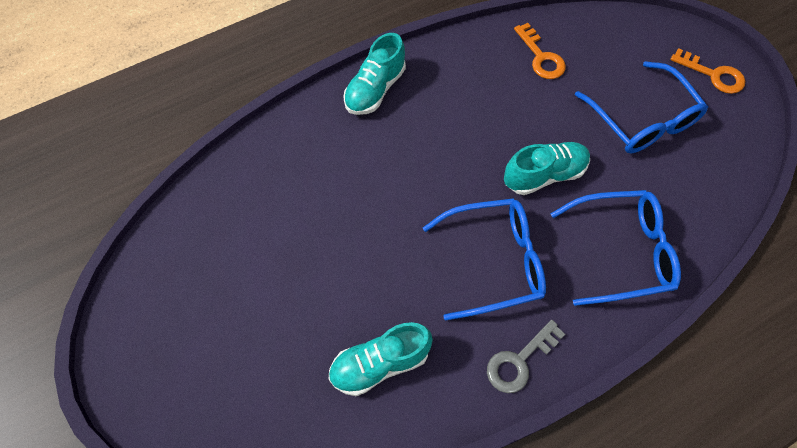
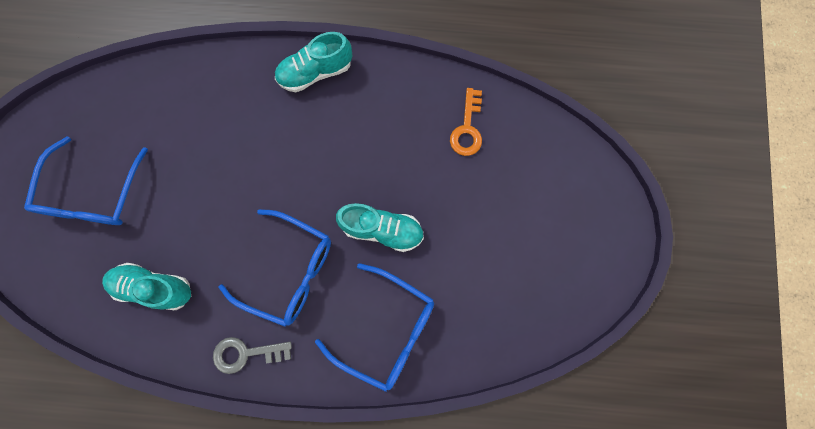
camera: 35 degrees right, 15 degrees up
blue glasses [575,61,708,153] -> blue glasses moved to [24,137,148,225]
orange key [671,48,745,94] -> none

